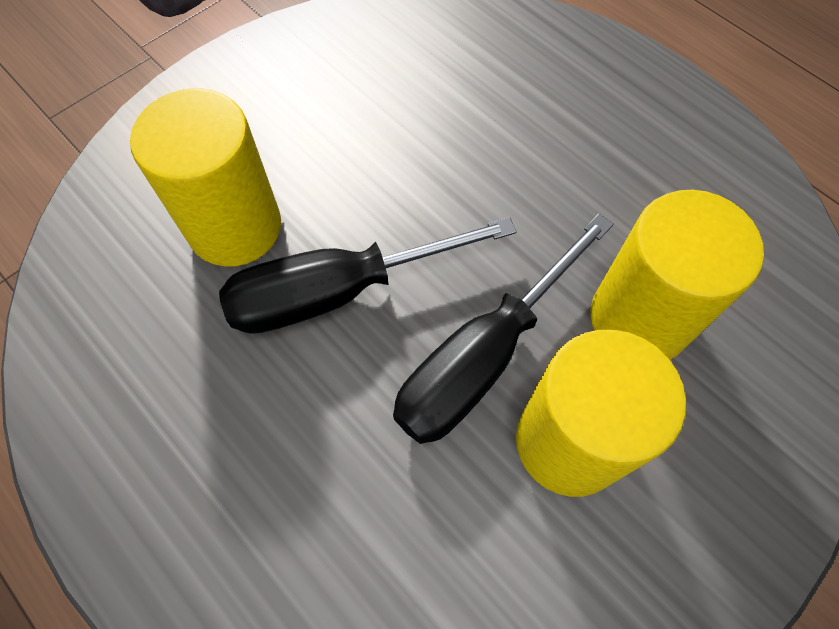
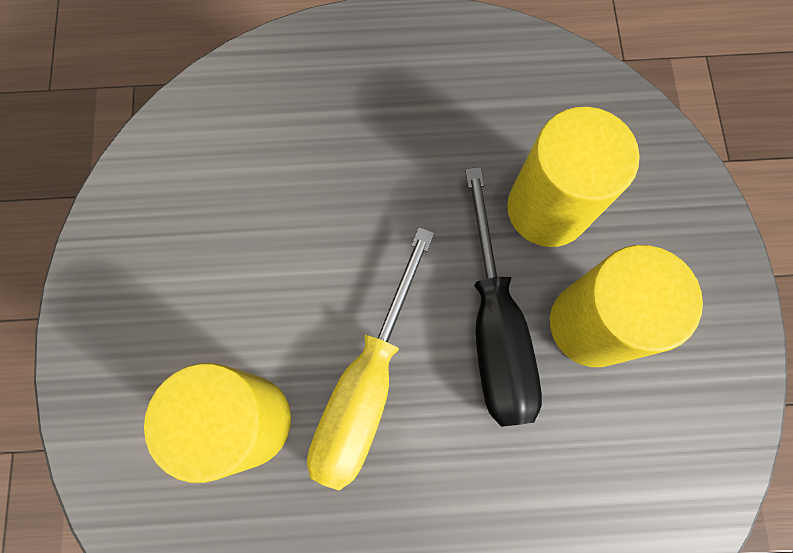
camera: 50 degrees left, 10 degrees up
black screwdriver [219,217,517,334] -> yellow screwdriver [307,227,434,490]

